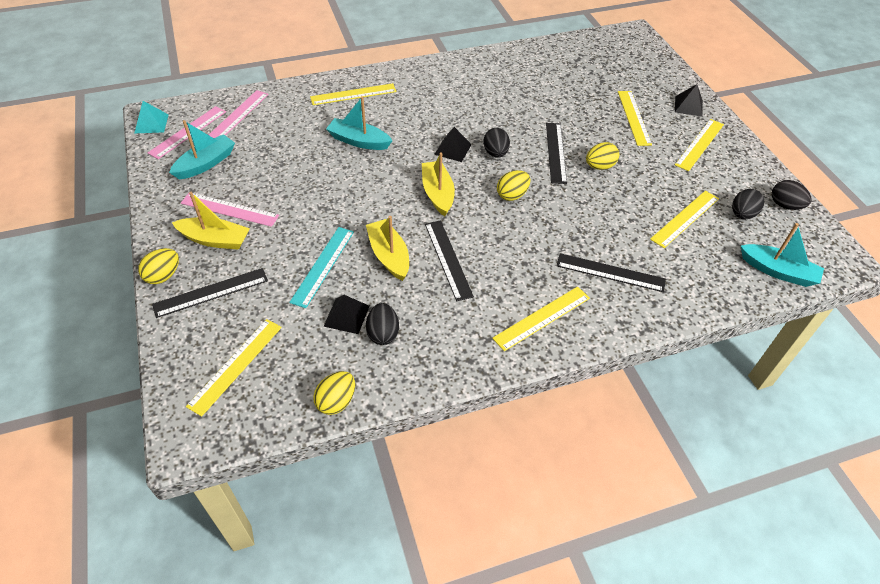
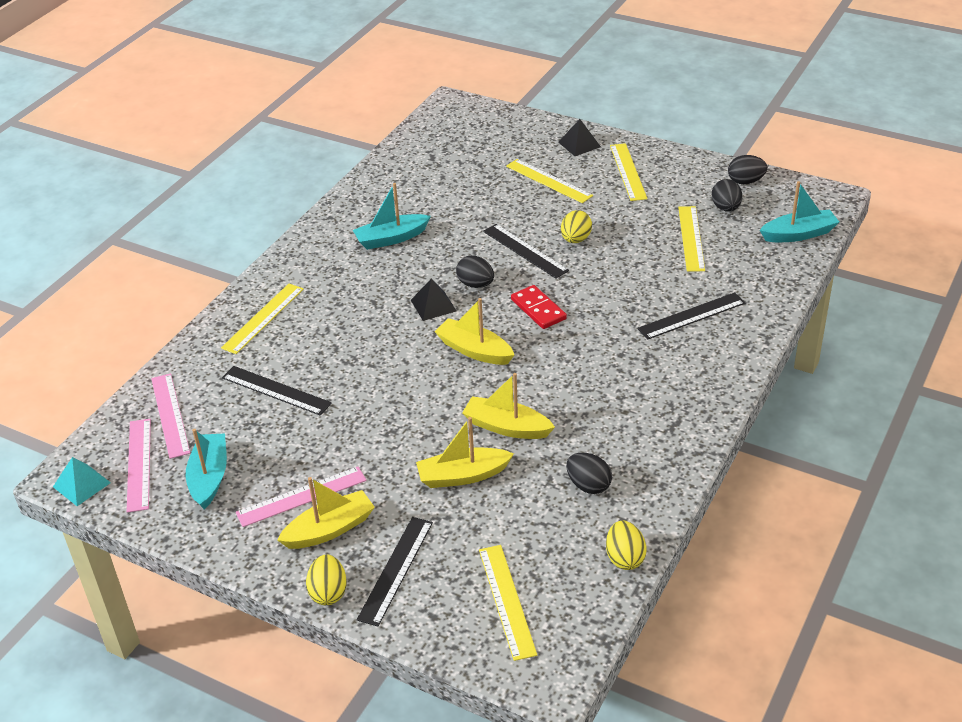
camera: 40 degrees left, 10 degrees down
turquoise ruler [289,227,354,308] -> yellow boat [416,417,514,488]
black pyramid [323,295,369,334] -> none
turquoise boat [326,96,393,150] -> turquoise boat moved to [353,183,431,250]
black ruler [425,220,474,301] -> black ruler moved to [222,366,332,416]
yellow ruler [492,287,590,351] -> none
yellow egg [497,170,530,201] -> red domino [511,285,567,329]

